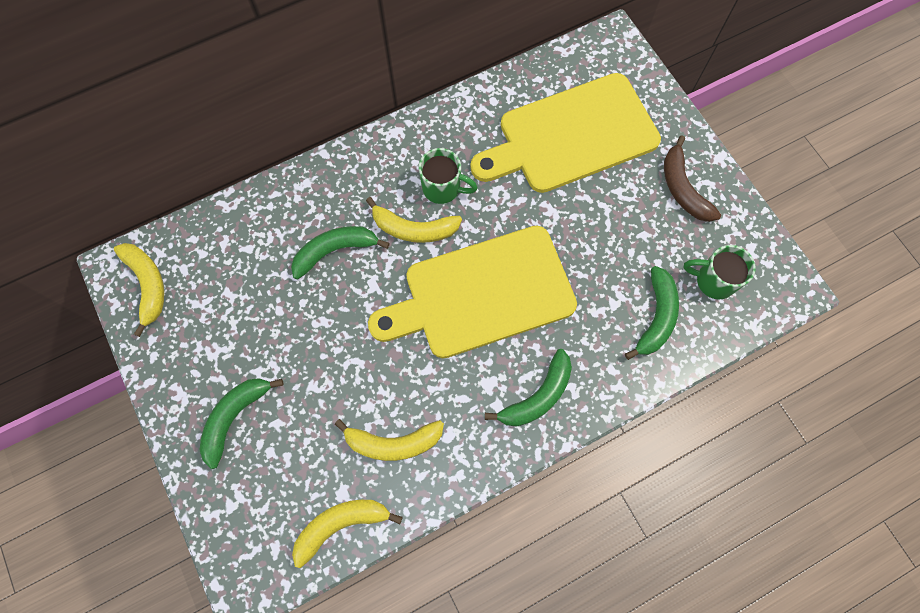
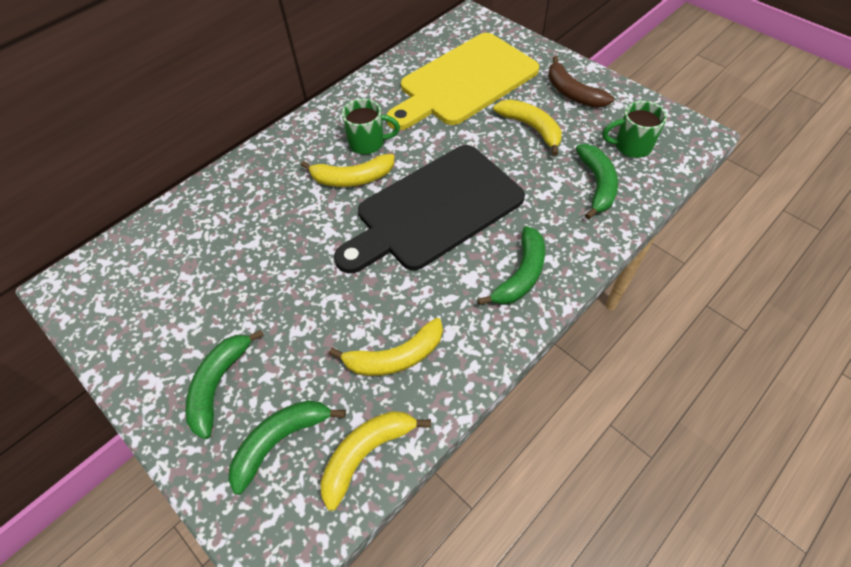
camera: 15 degrees left, 15 degrees down
yellow banana [114,243,164,337] -> yellow banana moved to [493,99,562,156]
green banana [291,226,390,279] -> green banana moved to [228,400,346,495]
yellow cutting board [368,226,577,358] -> black cutting board [334,145,525,274]

